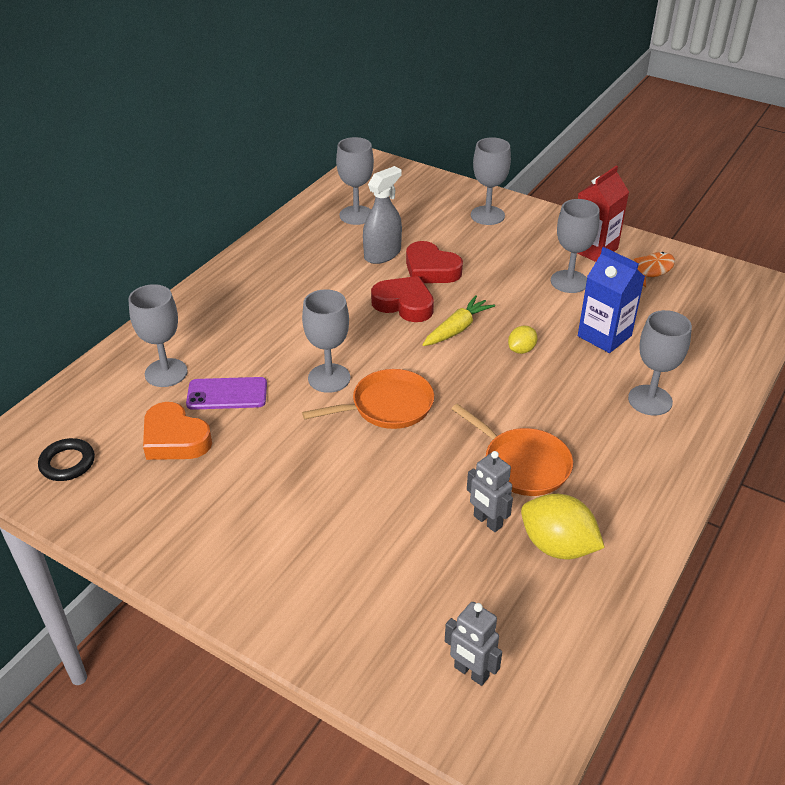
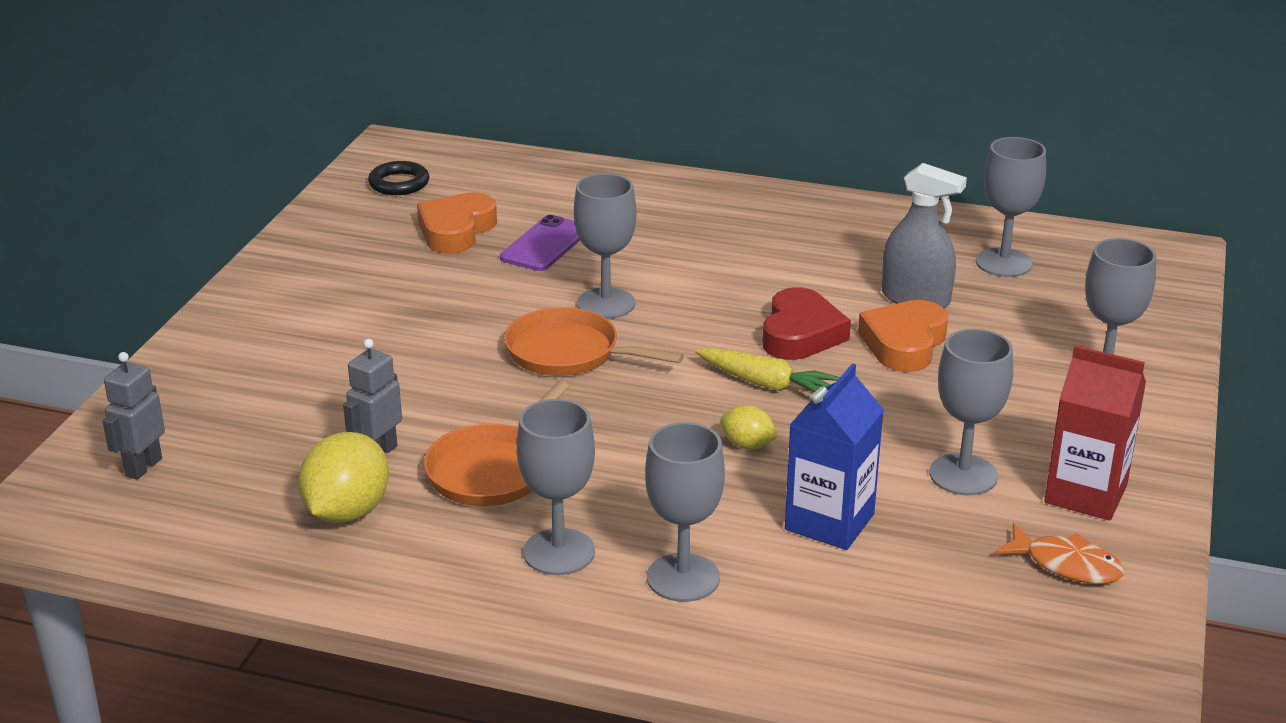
camera: 75 degrees right, 10 degrees down
grey goblet [128,284,188,387] -> grey goblet moved to [517,399,595,575]
purple phone [186,377,267,410] -> purple phone turned 45 degrees clockwise [500,215,580,271]
orange pan [302,369,434,429] -> orange pan turned 150 degrees clockwise [504,307,684,376]
red heart [406,241,463,283] -> orange heart [858,300,948,372]

